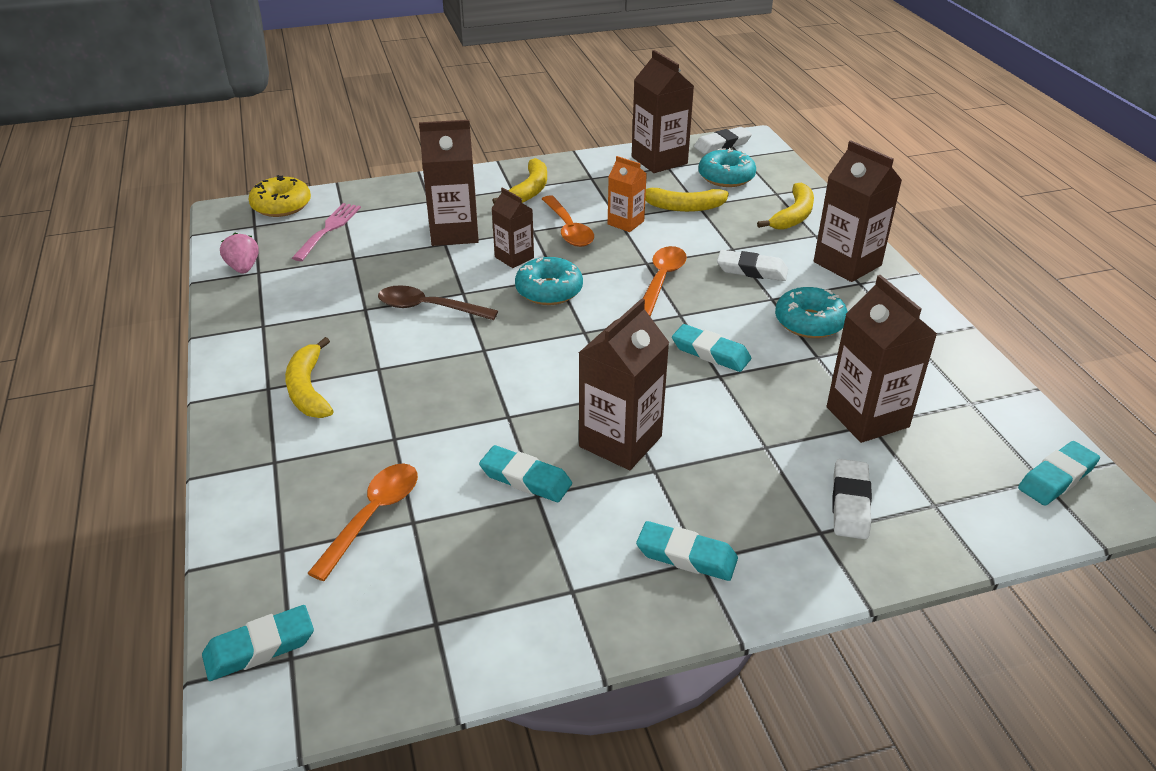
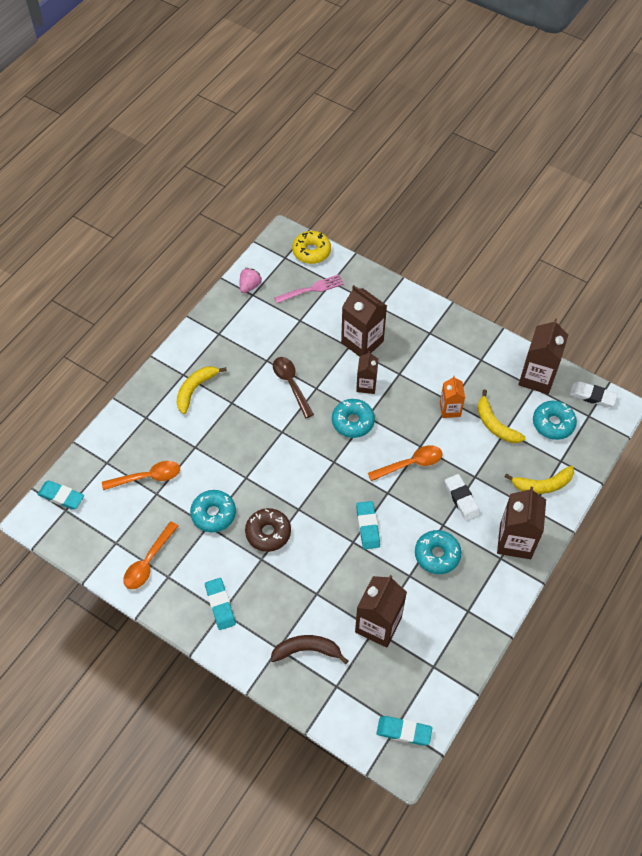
camera: 50 degrees right, 20 degrees up
turquoise eraser [479,445,572,502] -> turquoise donut [190,490,236,532]
yellow banana [492,158,547,204] -> none
orange spoon [542,195,594,247] -> orange spoon moved to [123,521,178,590]
brown carton [579,298,669,470] -> brown donut [245,508,291,552]
white eraser [832,459,872,539] -> brown banana [270,635,348,664]

